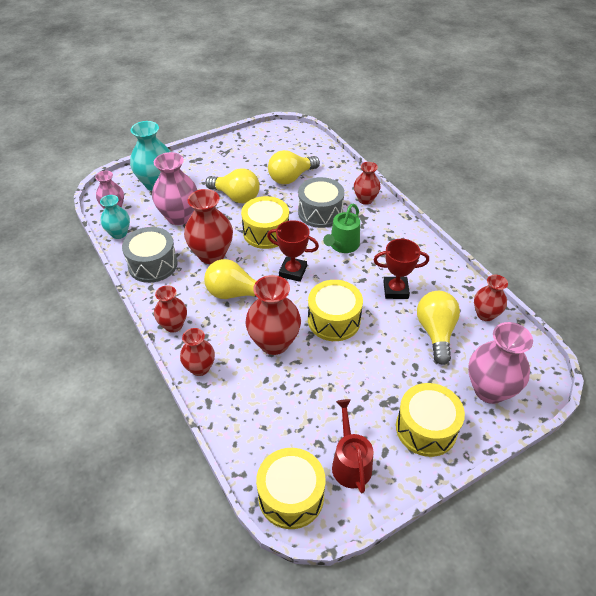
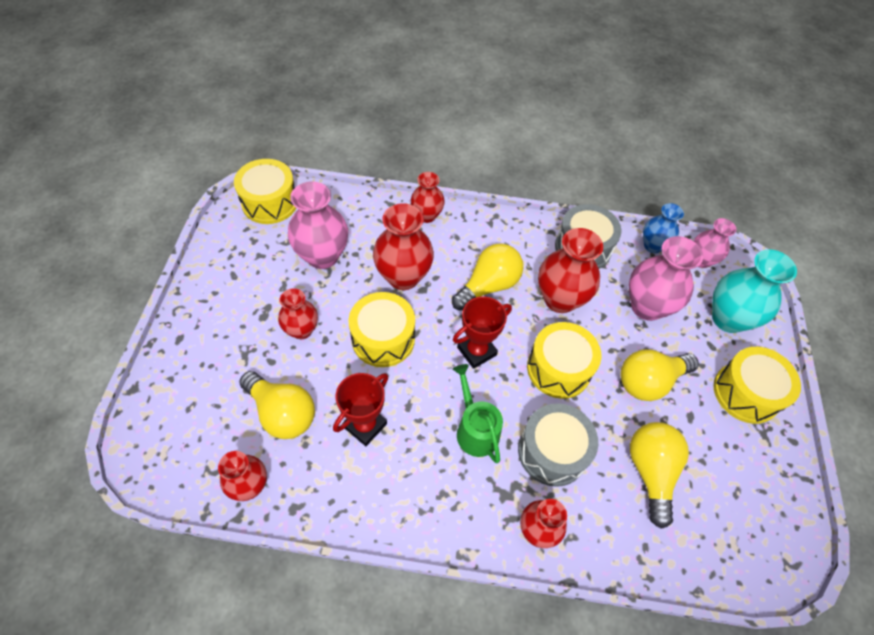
camera: 125 degrees right, 10 degrees up
turquoise vase [100,195,130,239] -> blue vase [643,203,684,253]
red vase [154,285,187,333] -> red vase moved to [278,288,318,339]
red watering can [332,399,374,493] -> none
yellow drum [396,383,465,457] -> yellow drum moved to [713,347,801,424]
pink vase [468,322,533,404] -> pink vase moved to [288,181,348,269]

